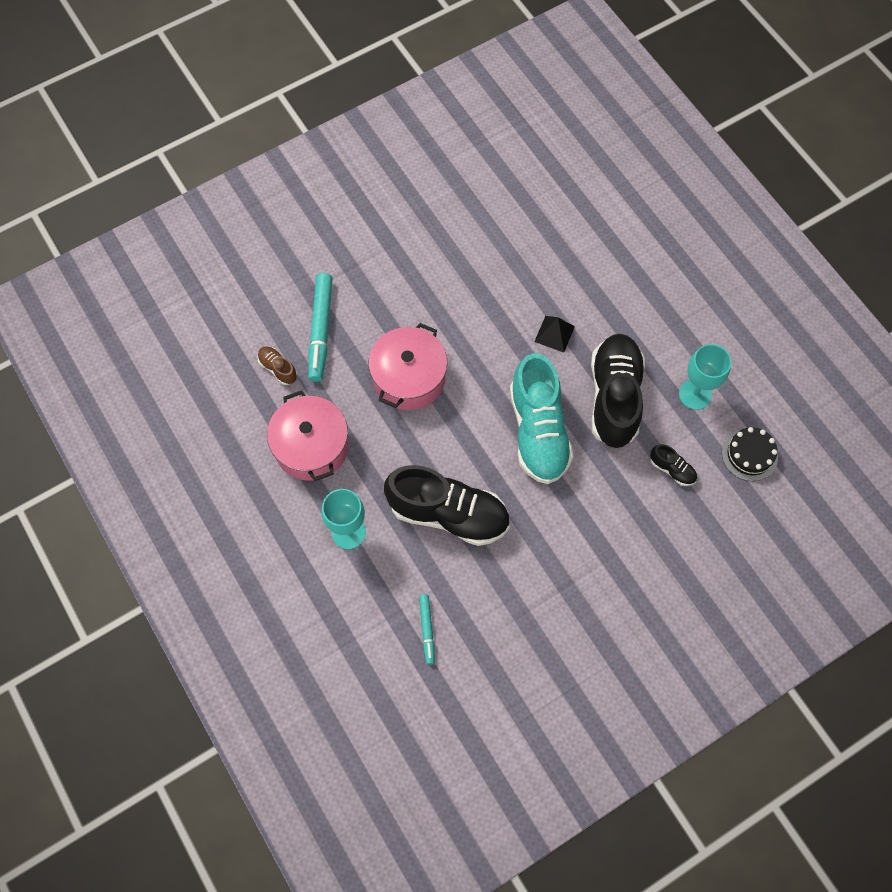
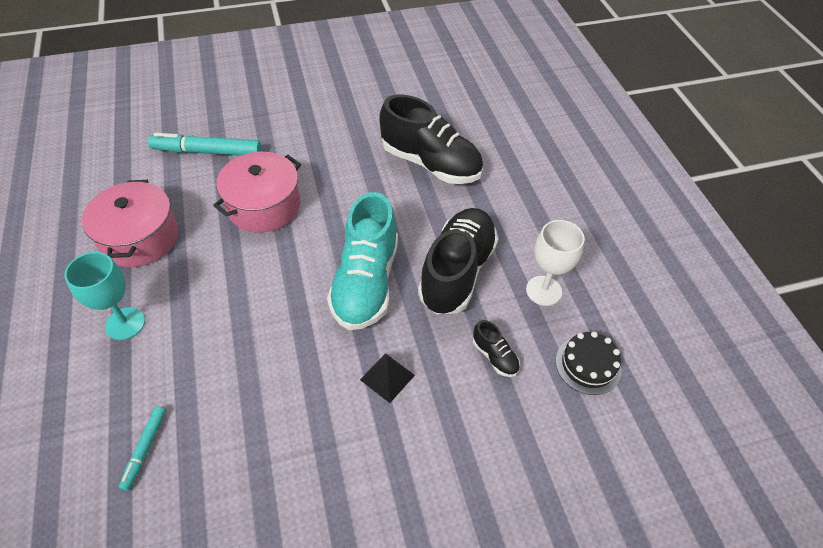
camera: 15 degrees right, 15 degrees down
brown shoe [257,346,297,385] -> none
turquoise marker [308,273,333,382] -> turquoise marker turned 75 degrees clockwise [148,133,261,156]
black shoe [384,465,510,546] -> black shoe moved to [379,95,483,184]
black pyramid [534,316,575,353] -> black pyramid moved to [360,353,415,403]
turquoise goblet [679,344,731,410] -> white goblet [526,220,585,306]

